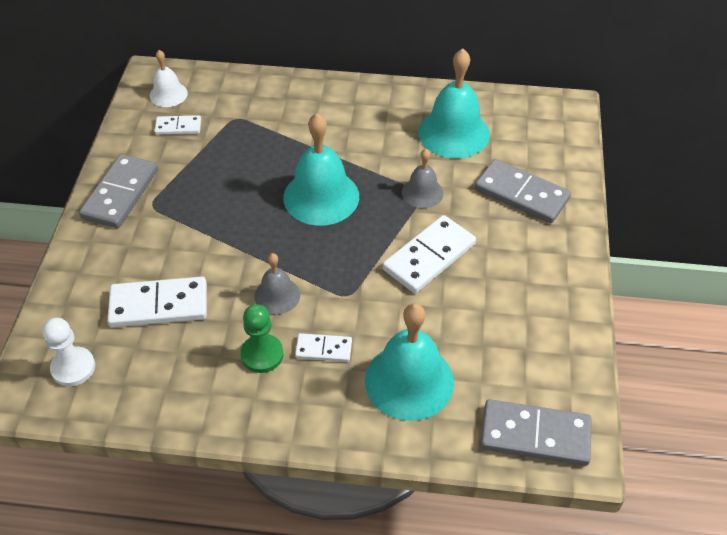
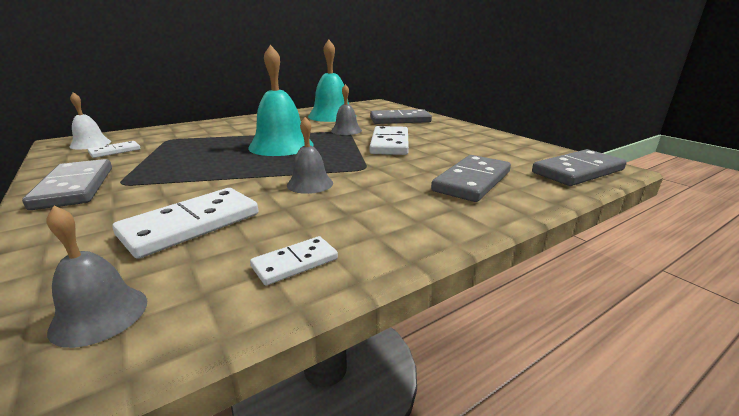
camera: 40 degrees left, 25 degrees down
white pawn [42,318,95,387] -> grey bell [47,206,147,348]
green pawn [240,304,283,373] -> none
white domino [295,333,352,362] -> white domino moved to [250,236,338,285]
turquoise bell [365,303,454,421] -> grey domino [431,155,511,202]

